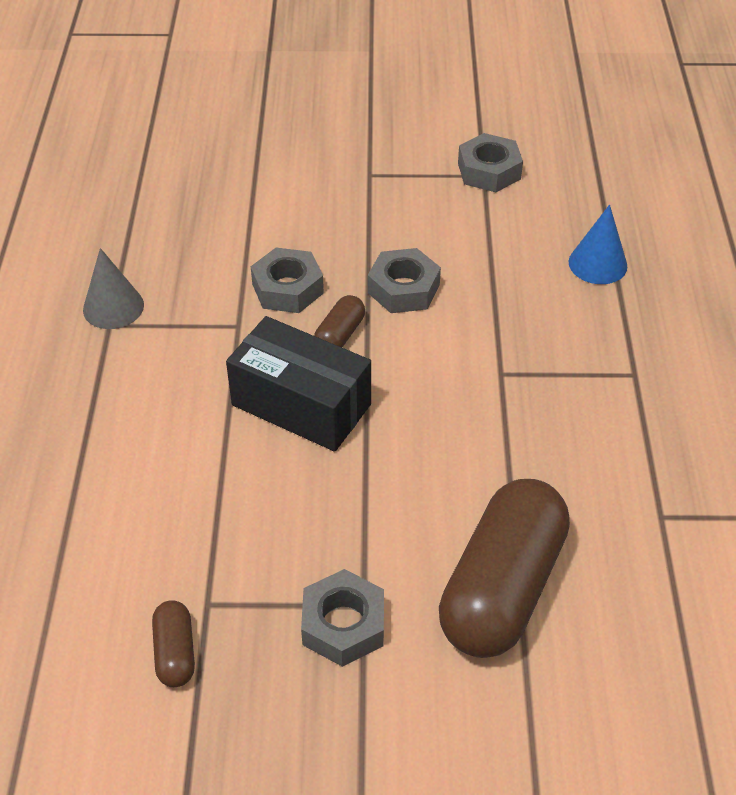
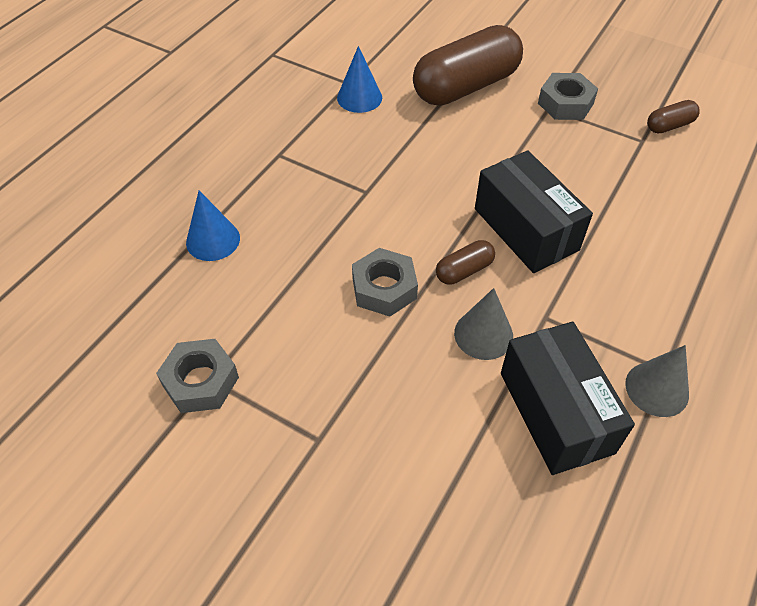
camera: 150 degrees left, 5 degrees up
brown capsule [152,600,195,687] -> brown capsule turned 45 degrees clockwise [647,100,700,134]
grey nut [251,248,324,313] -> grey cone [454,288,513,360]
none -> blue cone [337,46,382,113]
none -> black box [501,322,635,475]

